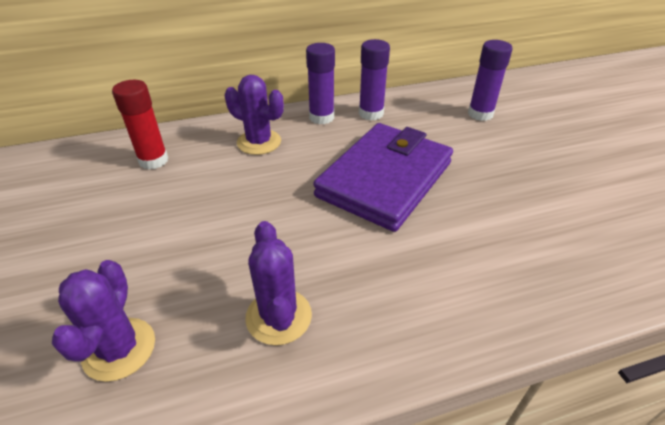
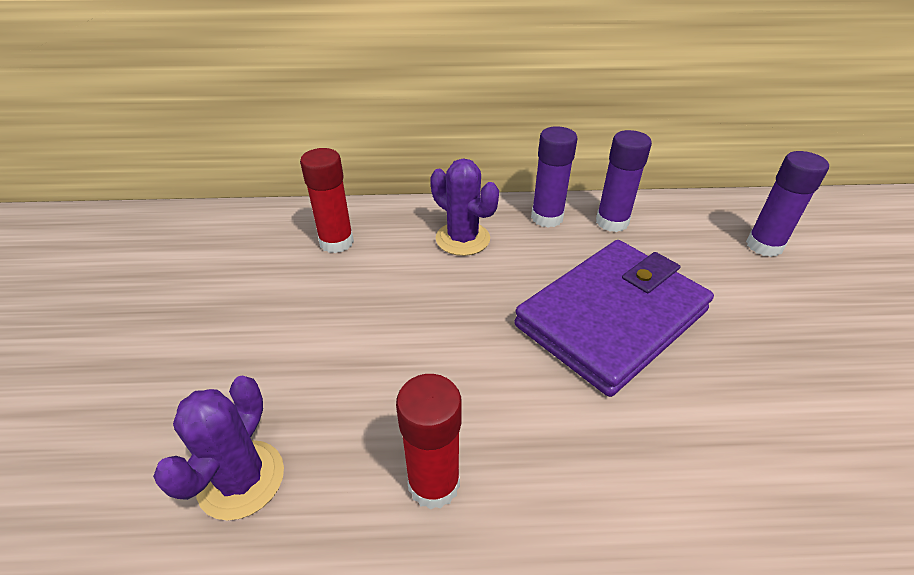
camera: 15 degrees right, 0 degrees up
purple cactus [245,221,312,345] -> red glue stick [396,374,462,510]

